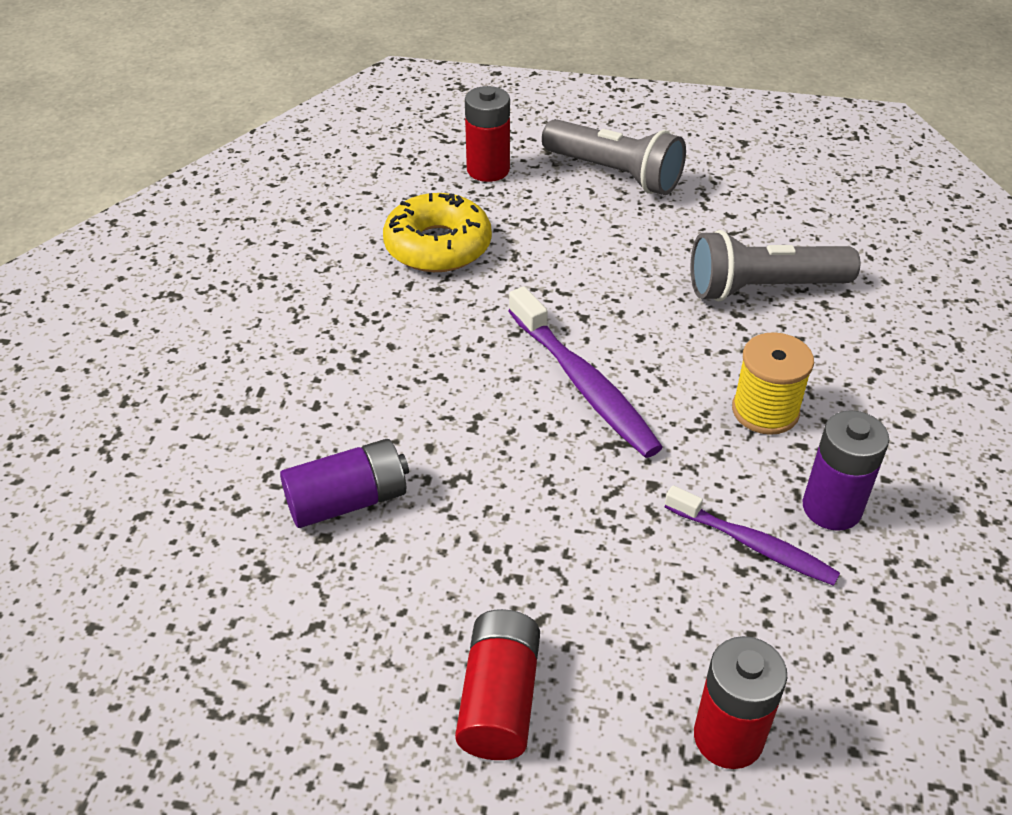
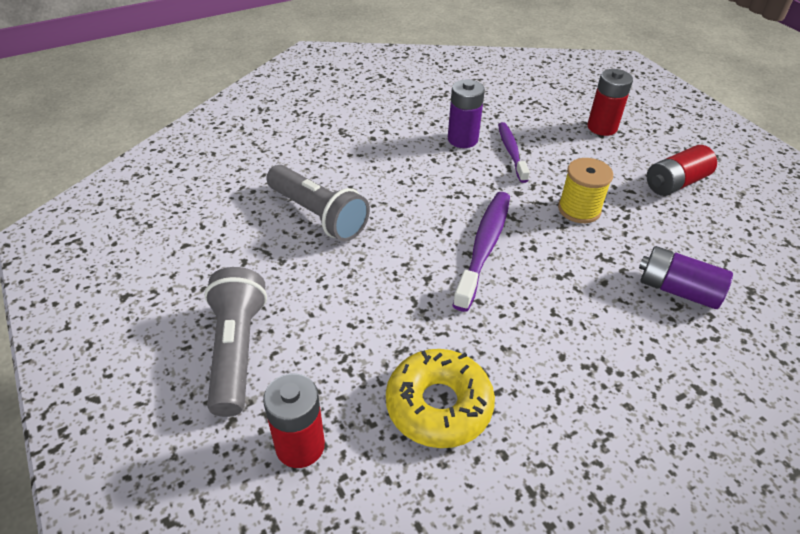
camera: 130 degrees left, 0 degrees up
yellow spool [732,332,814,435] -> yellow spool moved to [558,158,613,223]

